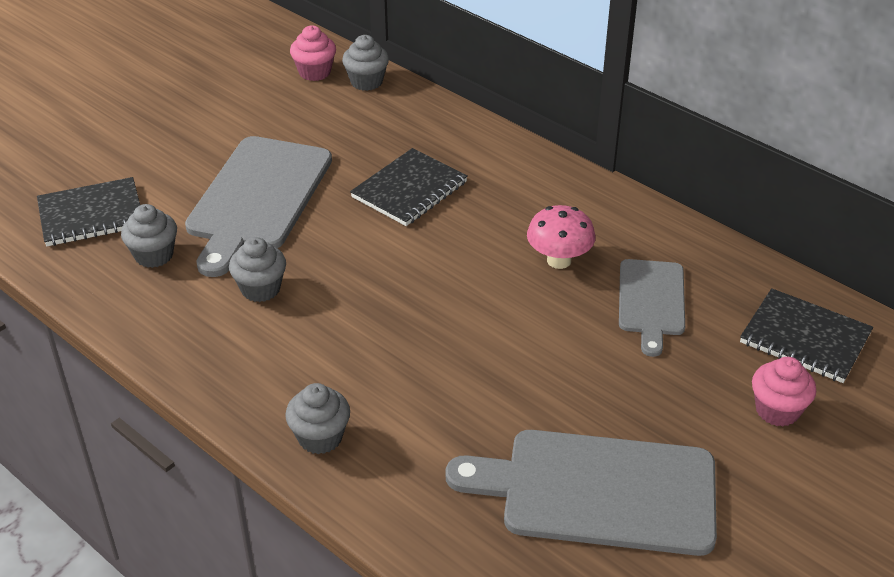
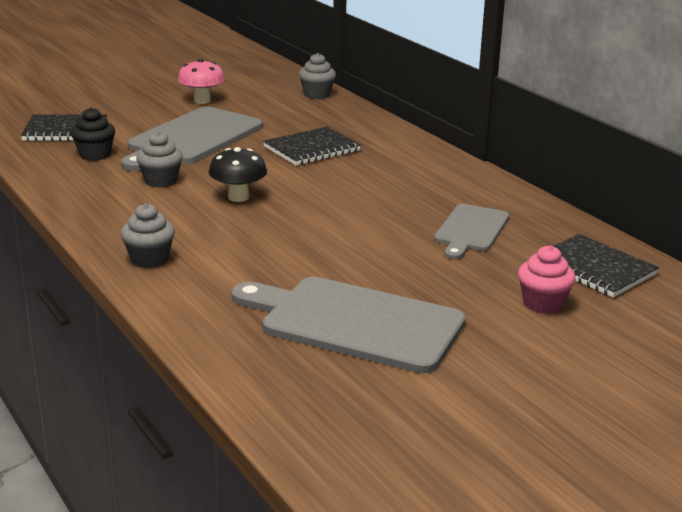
camera: 15 degrees right, 15 degrees down
grey cupcake [121,204,177,268] -> black cupcake [71,107,115,161]
pink cupcake [290,26,336,81] -> none
pink mushroom [527,205,595,269] -> pink mushroom moved to [178,59,225,104]
none -> black mushroom [209,147,267,202]

